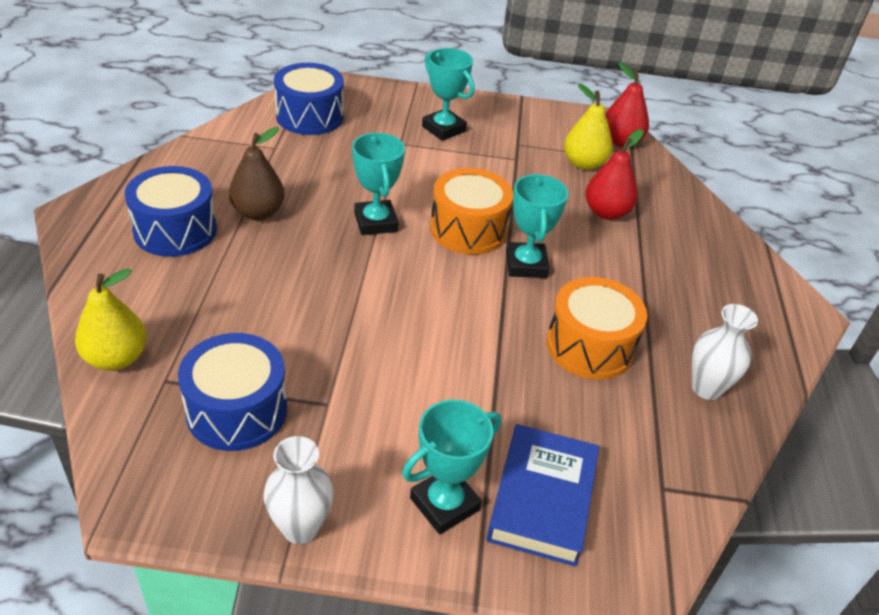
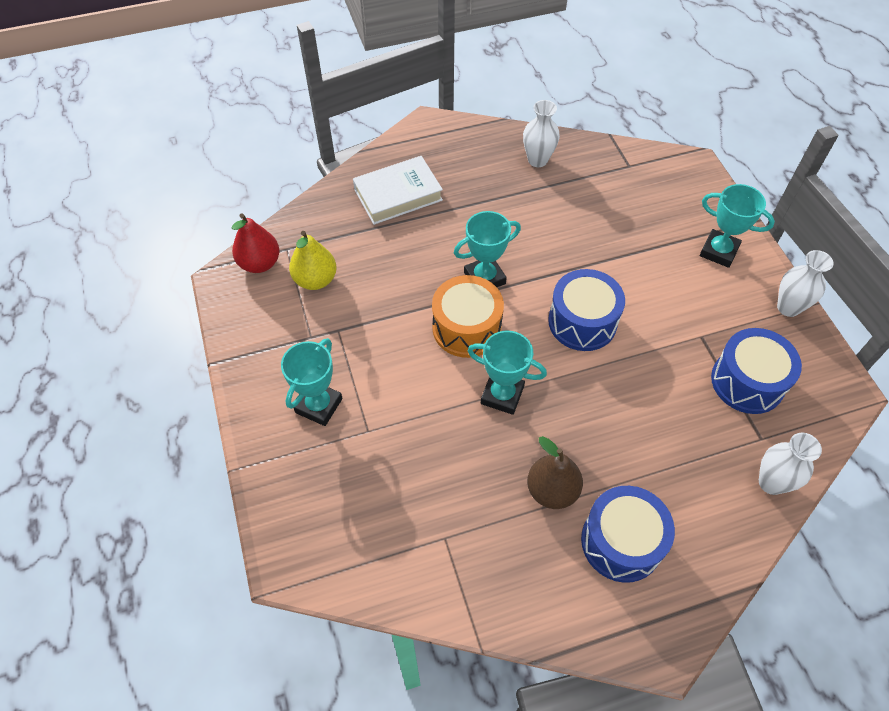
camera: 110 degrees left, 15 degrees up
yellow pear [75,268,147,371] -> white vase [759,433,822,495]
blue drum [274,63,344,135] -> blue drum moved to [548,269,625,351]
turquoise trophy [352,133,405,235] -> turquoise trophy turned 60 degrees clockwise [468,331,547,415]
blue book [486,424,599,567] -> none
orange drum [547,277,647,380] -> none
red pear [585,129,644,220] -> none
none -> white book [353,156,443,225]

